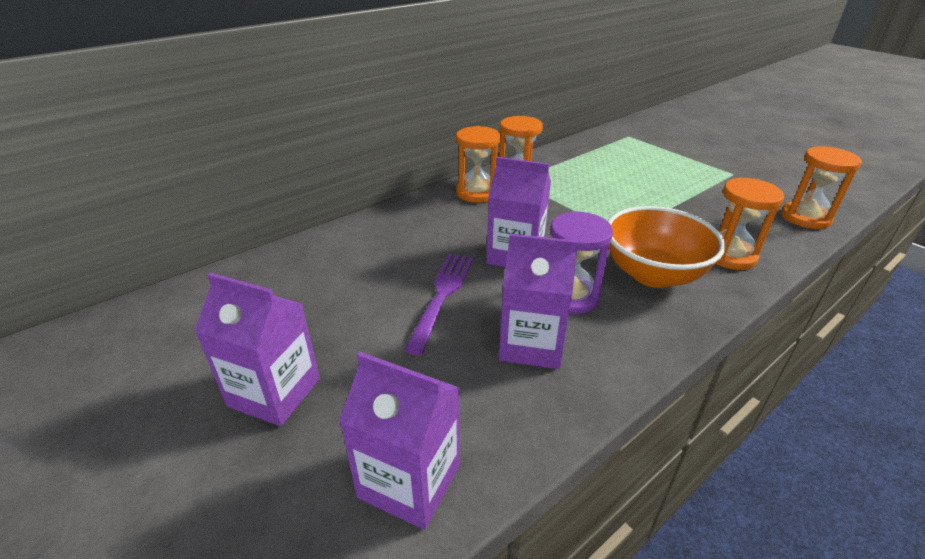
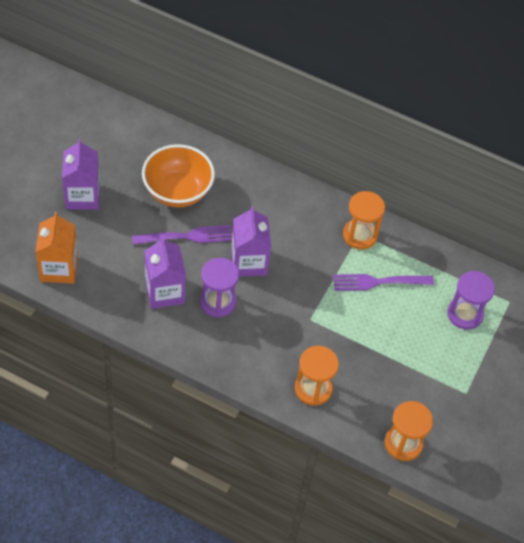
camera: 60 degrees right, 20 degrees up
purple carton [339,352,460,530] -> orange carton [35,212,78,284]
orange hourglass [456,126,501,203] -> none
orange bowl [608,206,726,288] -> orange bowl moved to [142,144,215,208]
none -> purple fork [333,274,434,291]
none -> purple hourglass [447,271,495,330]

